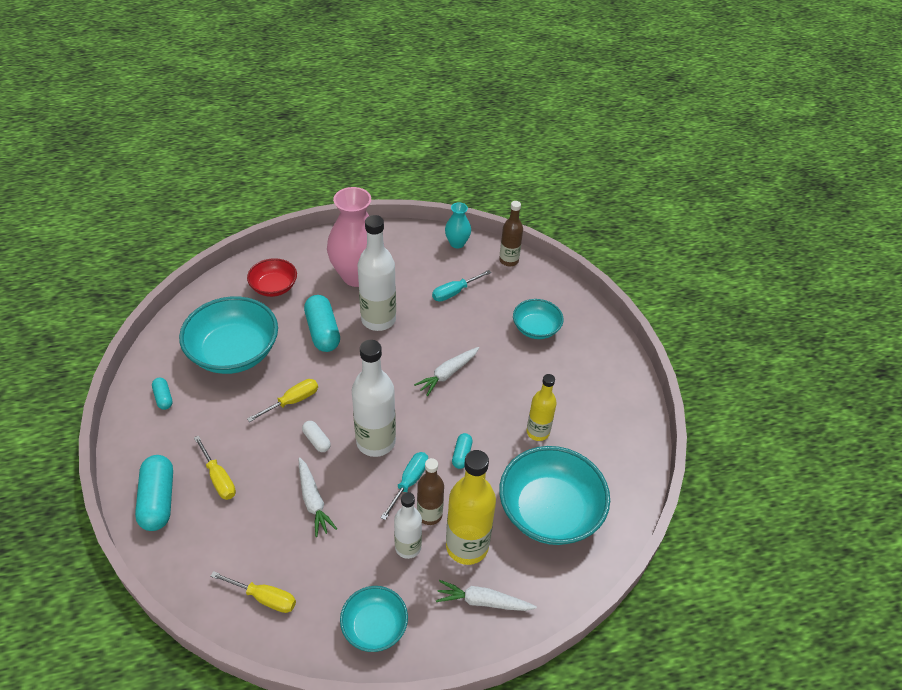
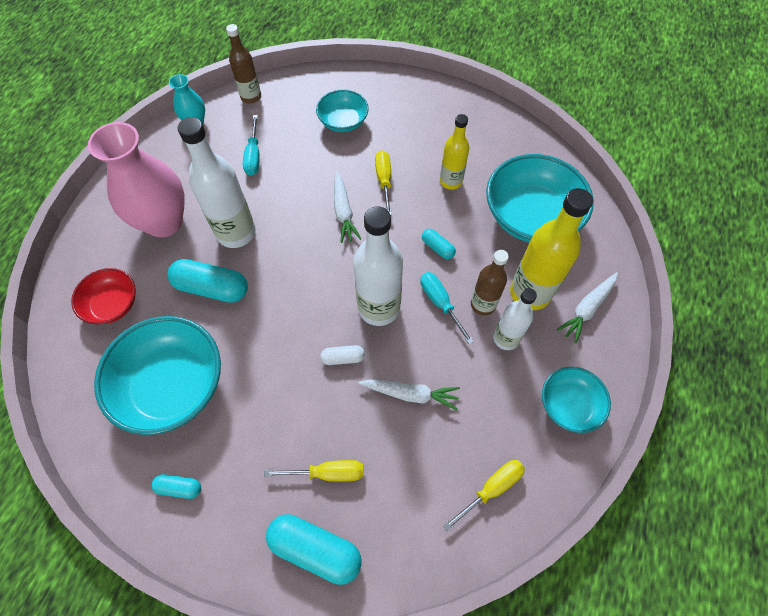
camera: 55 degrees left, 15 degrees up
yellow screwdriver [247,379,318,422] -> yellow screwdriver moved to [375,150,392,216]

